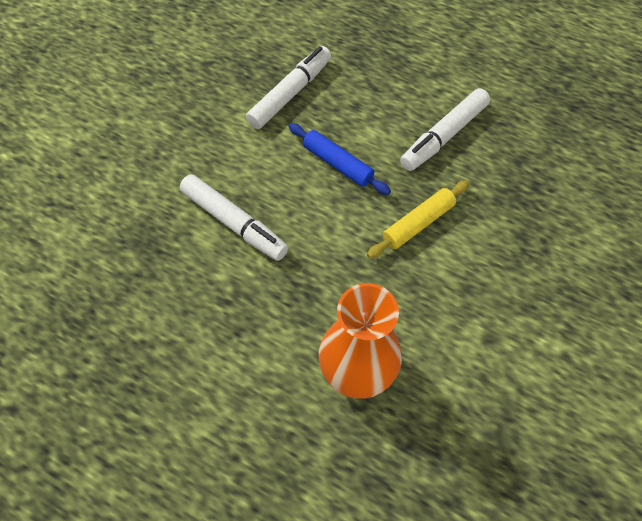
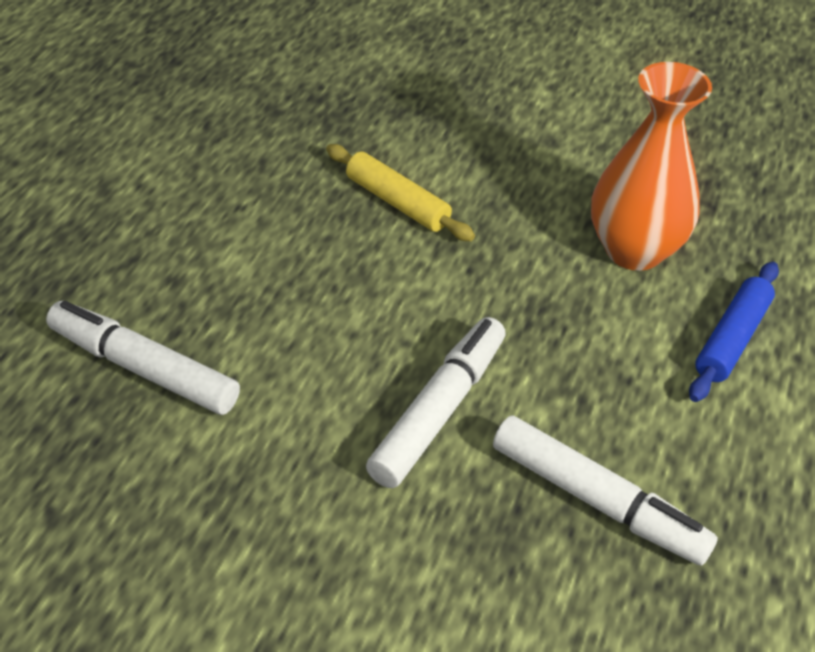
camera: 100 degrees left, 15 degrees down
blue rolling pin [288,123,391,195] -> blue rolling pin moved to [689,262,779,402]
white marker [400,88,490,171] -> white marker moved to [493,415,718,566]

